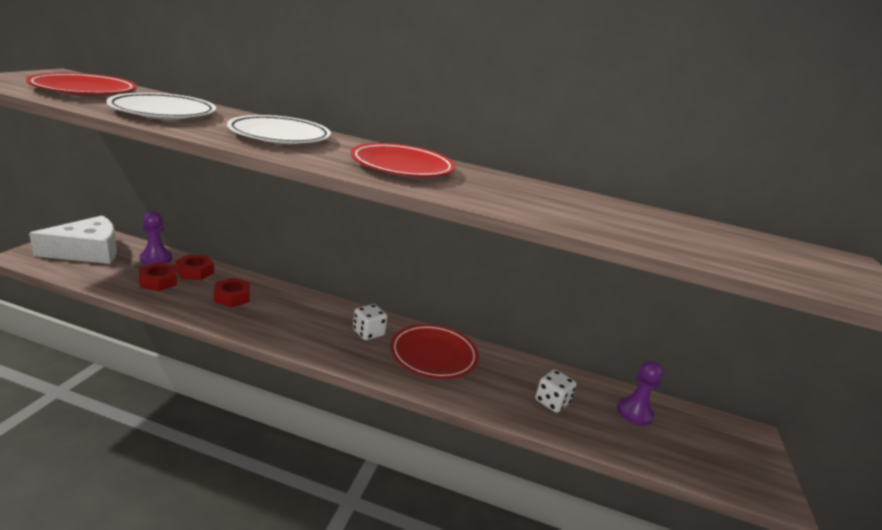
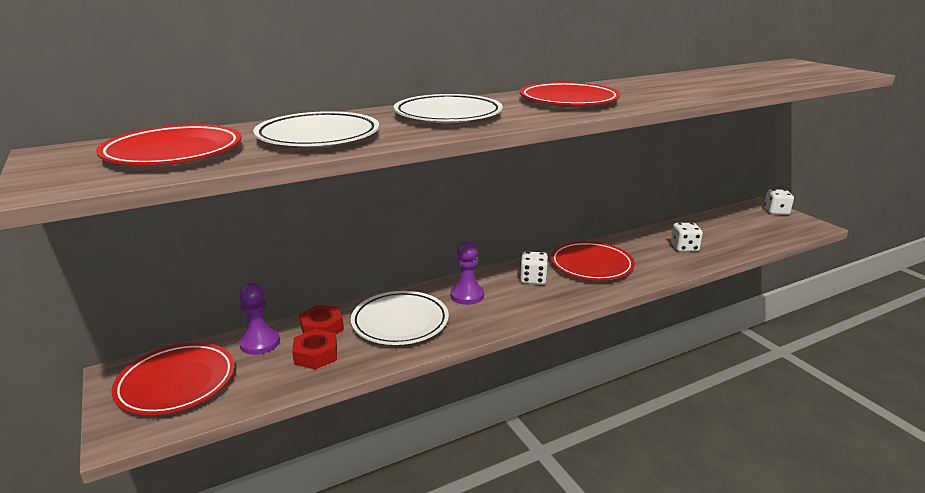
camera: 40 degrees left, 0 degrees up
white cheese [29,215,117,264] -> red plate [111,342,235,415]
red nut [214,278,250,308] -> white plate [351,291,449,345]
purple pawn [617,361,663,426] -> purple pawn moved to [450,241,484,305]
none -> white dice [764,189,794,215]

